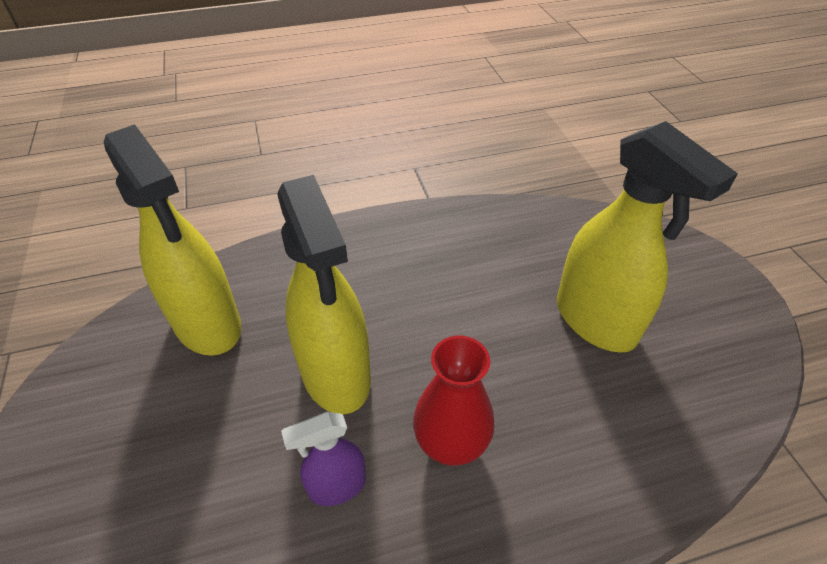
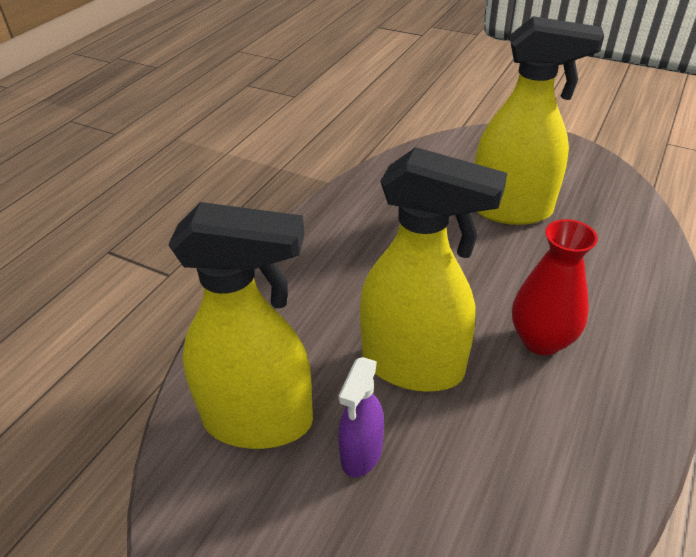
camera: 45 degrees left, 5 degrees down
purple spray bottle [281,412,366,506] -> purple spray bottle moved to [338,357,384,477]

